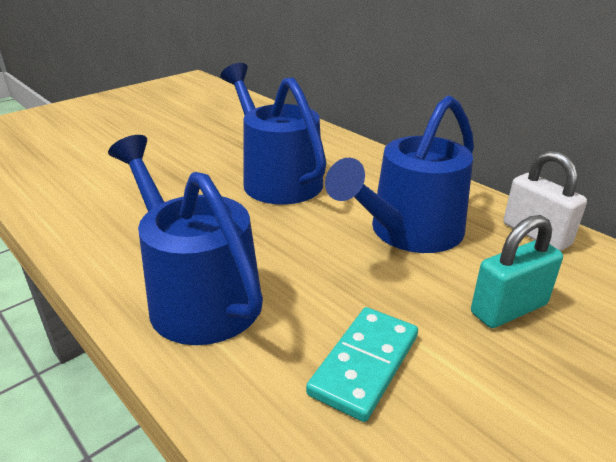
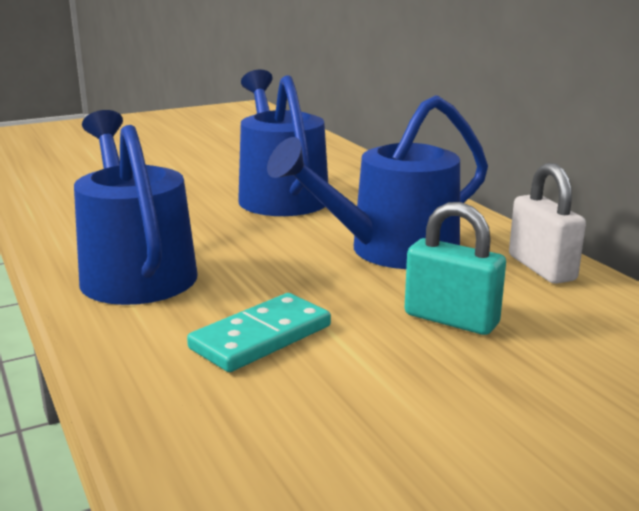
camera: 15 degrees right, 10 degrees down
turquoise padlock [471,215,563,328] -> turquoise padlock turned 45 degrees clockwise [405,202,506,335]

